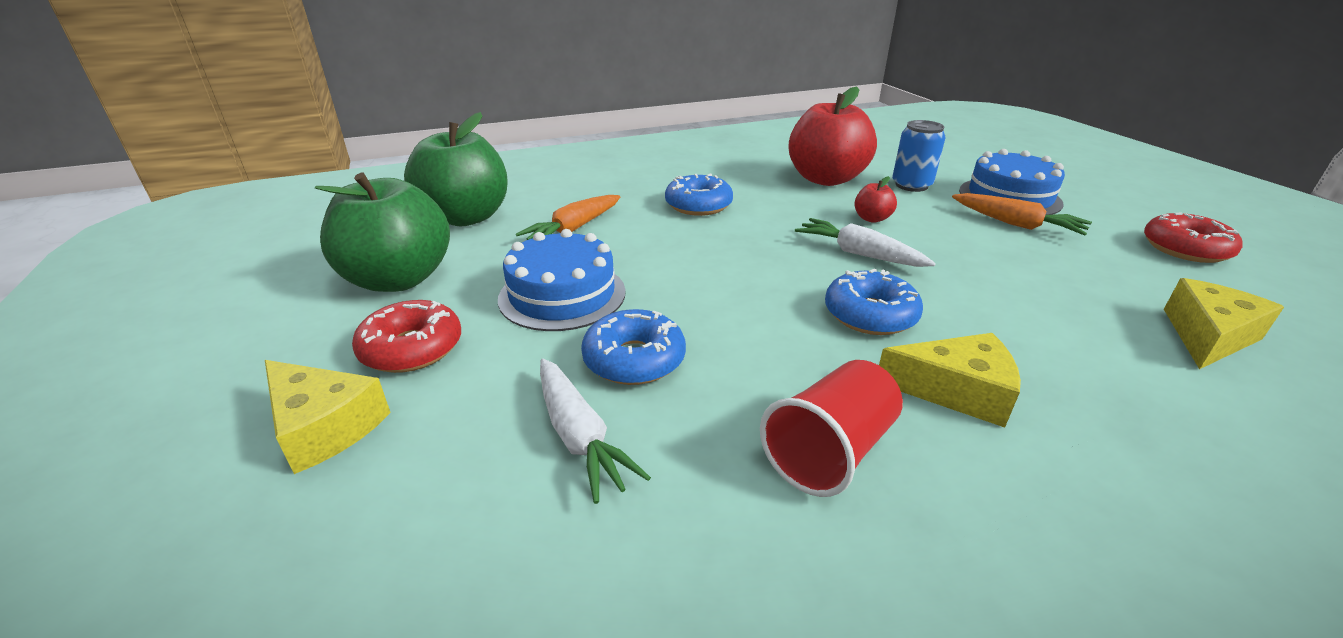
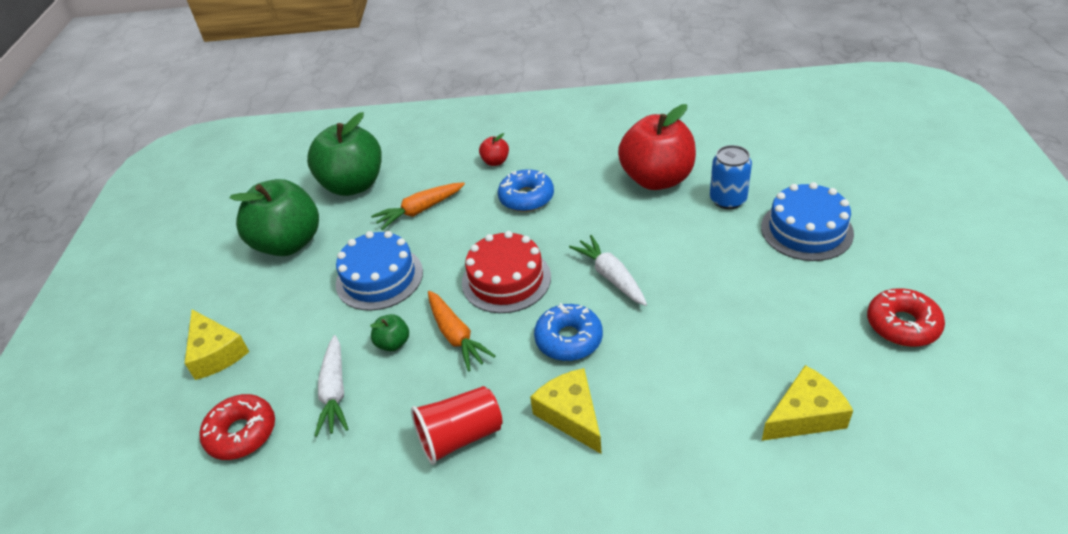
camera: 25 degrees right, 10 degrees up
red donut [352,300,461,373] -> red donut moved to [200,394,275,460]
blue donut [581,309,686,385] -> green apple [370,314,409,351]
red apple [854,176,897,223] -> red apple moved to [479,133,509,166]
yellow cheese [879,333,1021,428] -> yellow cheese turned 150 degrees counterclockwise [530,368,602,454]
orange carrot [952,193,1092,236] -> orange carrot moved to [428,291,496,371]
none -> red cake [462,231,551,313]

